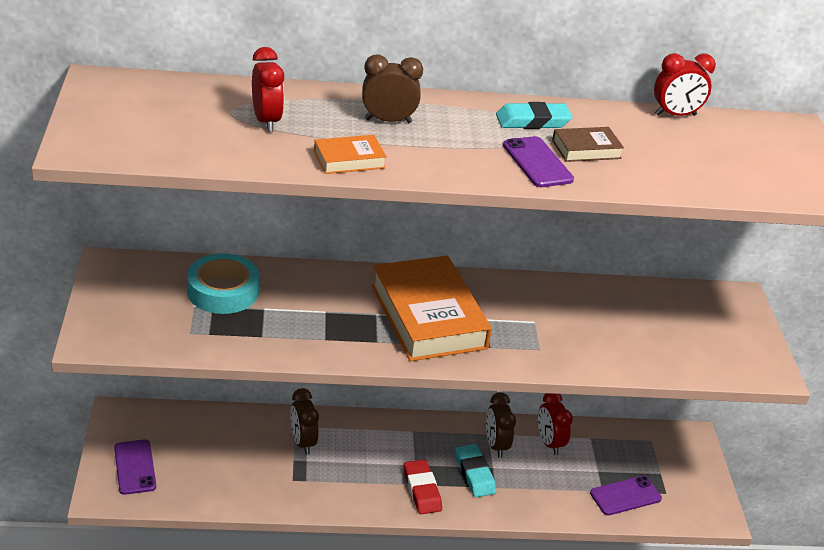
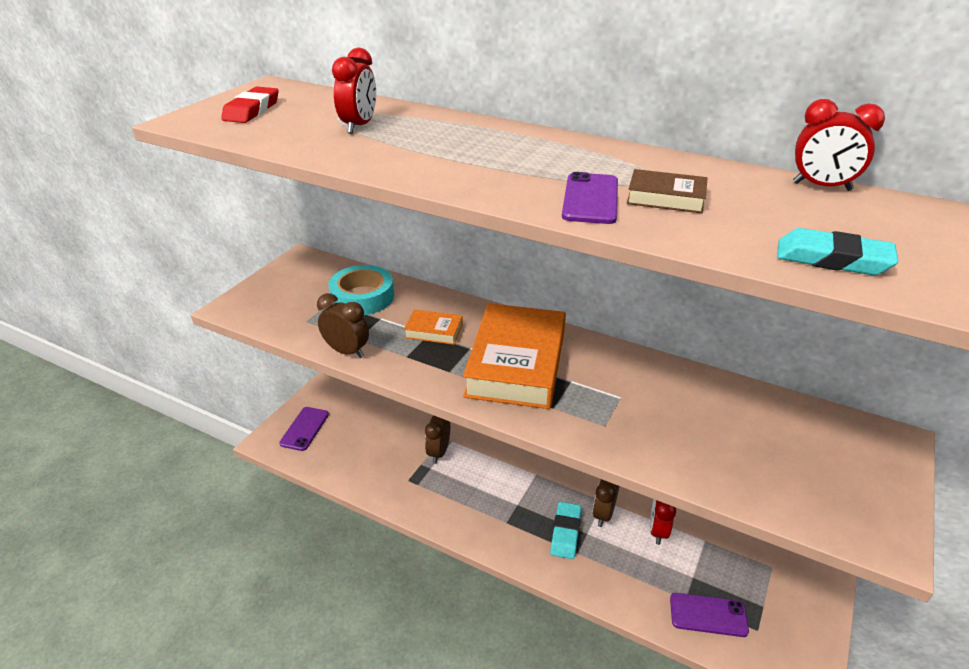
camera: 35 degrees right, 0 degrees up
orange book [314,135,387,174] -> orange book moved to [404,309,463,345]
brown clock [362,54,423,123] -> brown clock moved to [317,293,369,358]
red eraser [404,459,442,514] -> red eraser moved to [221,86,279,123]
turquoise eraser [496,102,572,129] -> turquoise eraser moved to [777,228,899,275]

